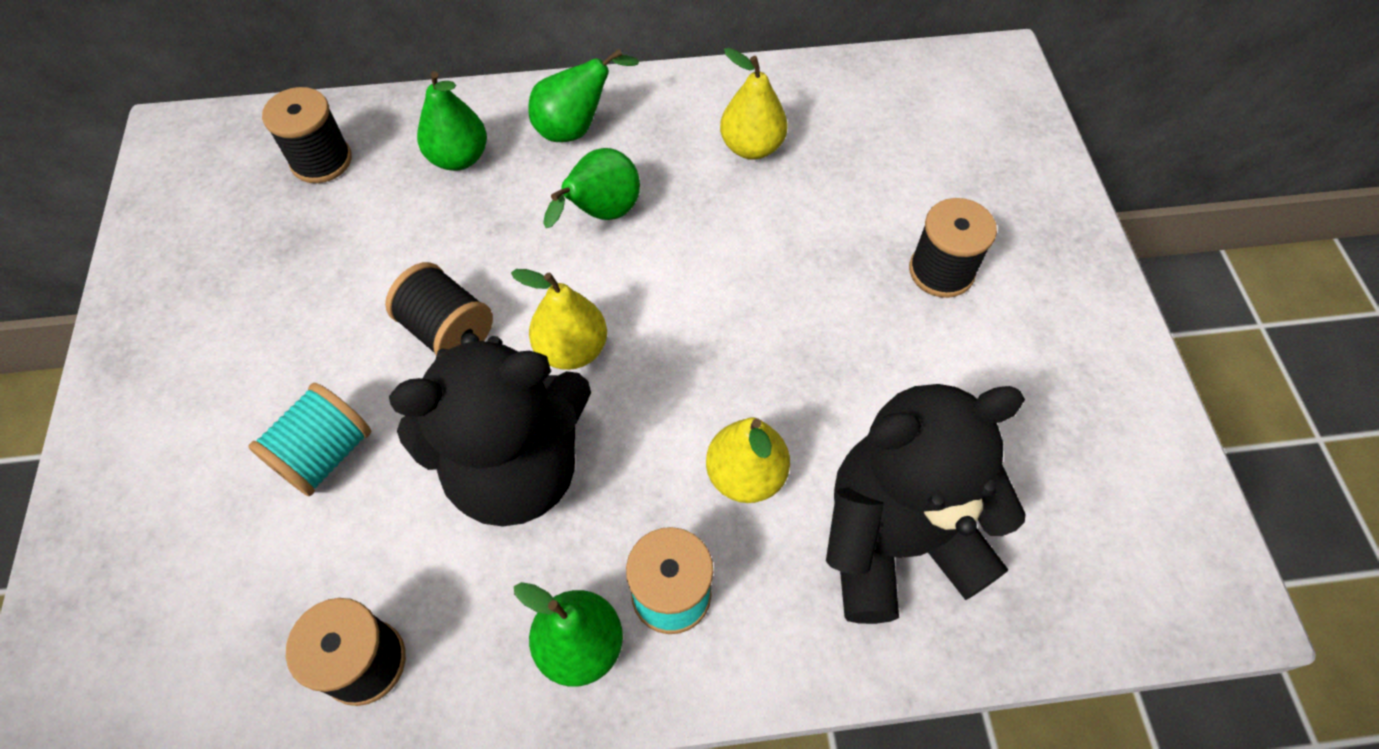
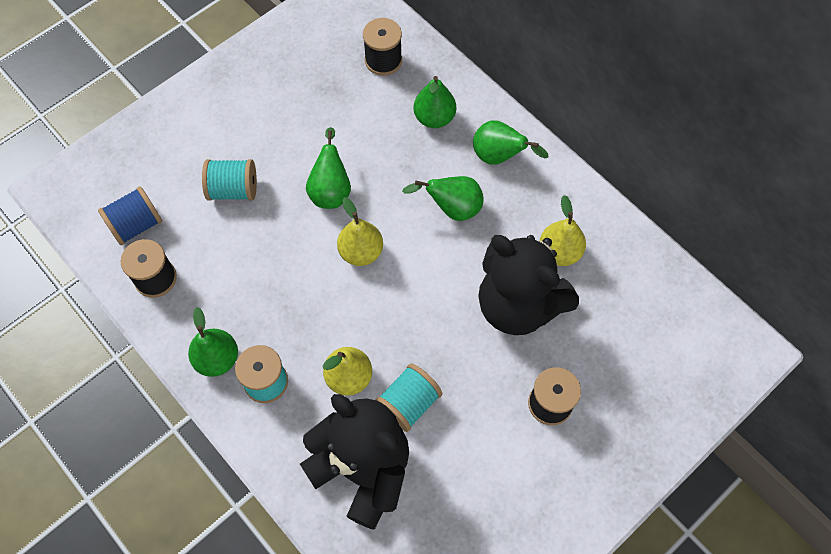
camera: 55 degrees right, 5 degrees up
black spool [385,262,493,356] -> green pear [306,127,351,209]
black teddy bear [389,333,591,526] -> black teddy bear moved to [478,235,579,335]
none -> blue spool [98,186,162,245]
none -> turquoise spool [375,364,442,432]

